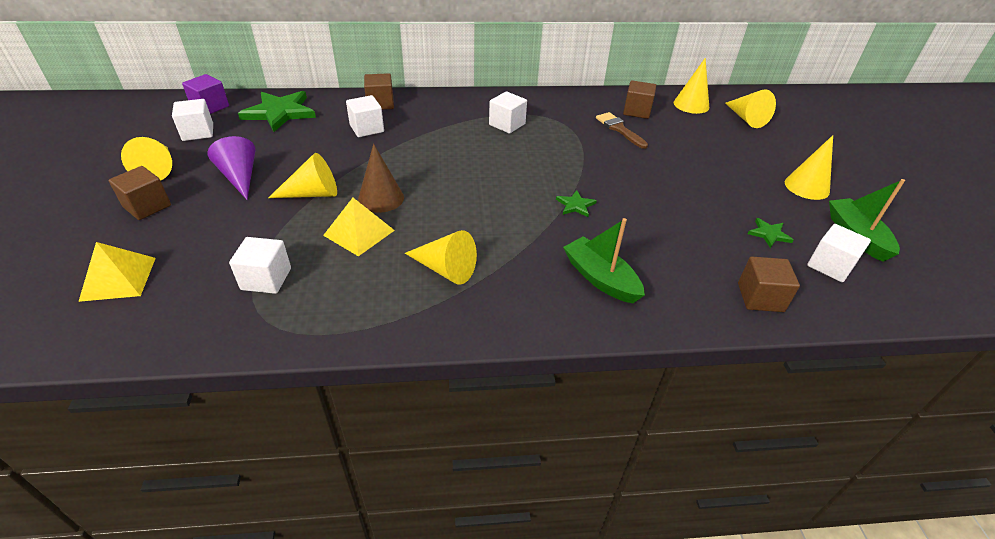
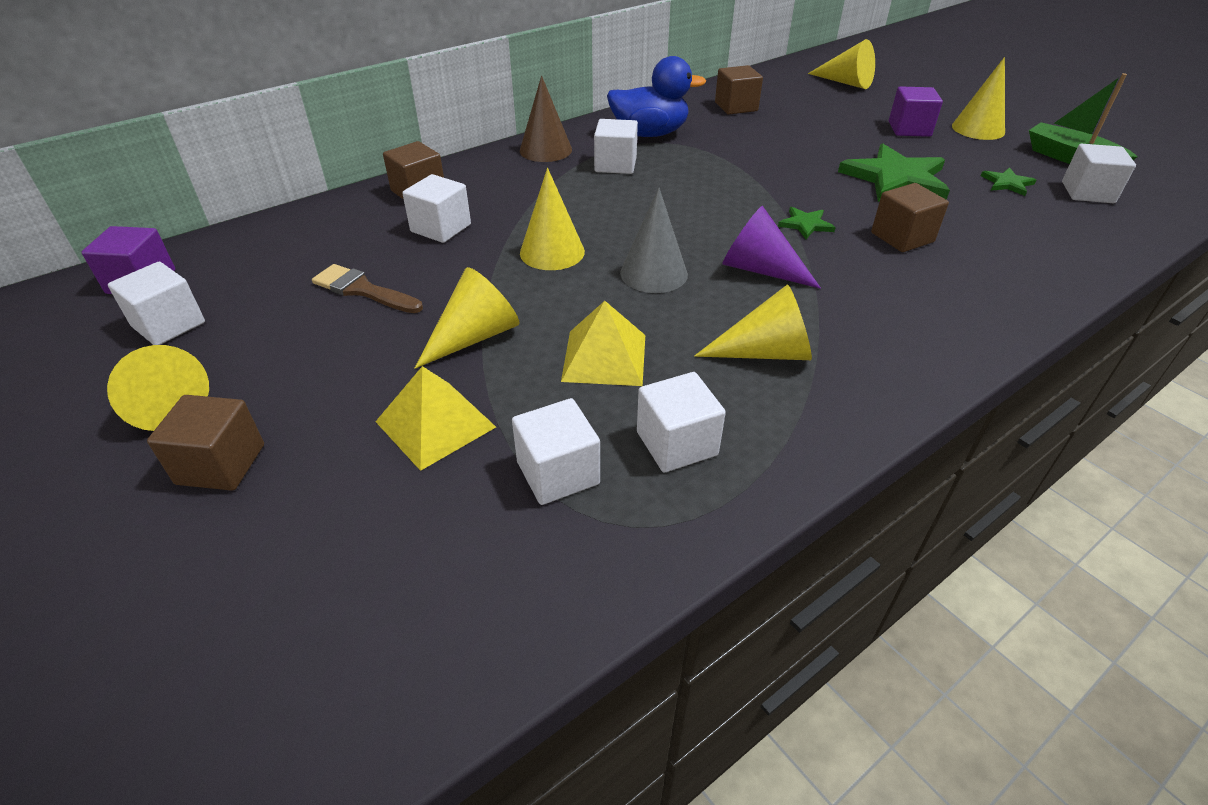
camera: 30 degrees left, 0 degrees up
yellow pyramid [78,242,156,302] -> yellow pyramid moved to [375,366,496,471]
purple cone [207,136,255,200] -> purple cone moved to [722,206,821,289]
green star [238,91,316,132] -> green star moved to [838,144,950,202]
brown cone [358,144,404,213] -> brown cone moved to [520,76,572,162]
green boat [563,218,645,304] -> none
brown brush [596,112,648,149] -> brown brush moved to [312,264,423,313]
yellow cone [674,58,709,114] -> yellow cone moved to [520,168,585,270]
brown cube [738,257,800,312] -> brown cube moved to [871,183,949,252]
none -> blue duck [607,56,706,137]
none -> grey cone [620,188,688,293]
none -> white cube [637,372,726,473]
none -> purple cube [889,86,943,137]

